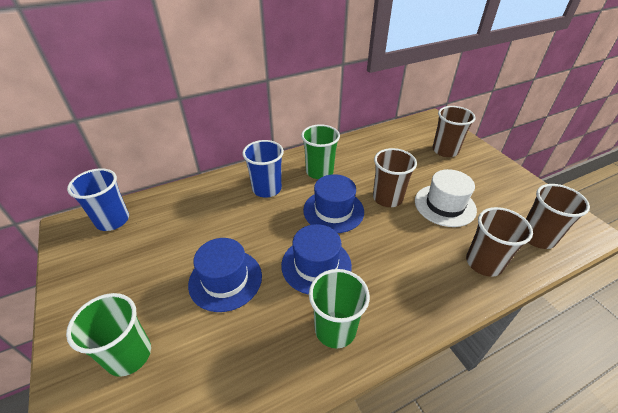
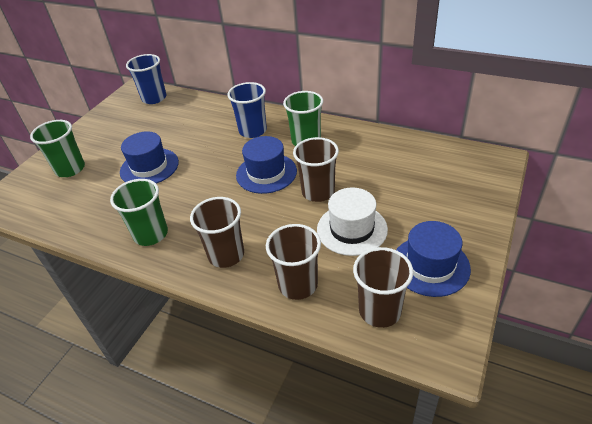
camera: 55 degrees right, 0 degrees up
blue hat [281,224,352,295] -> blue hat moved to [396,221,471,297]
brown cup [432,106,476,157] -> brown cup moved to [190,197,244,268]

